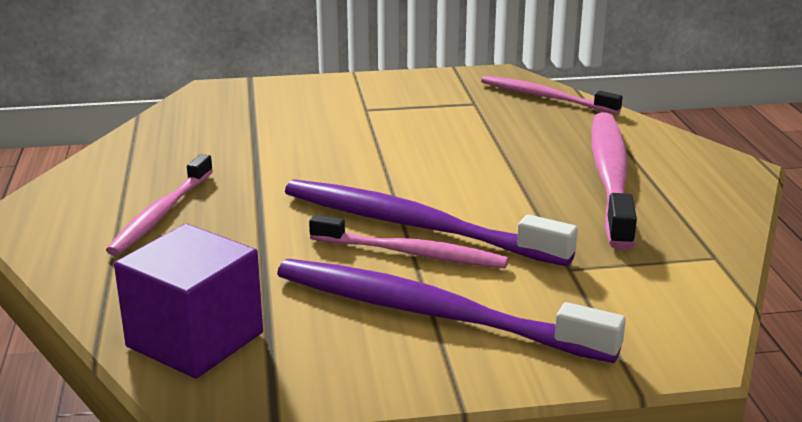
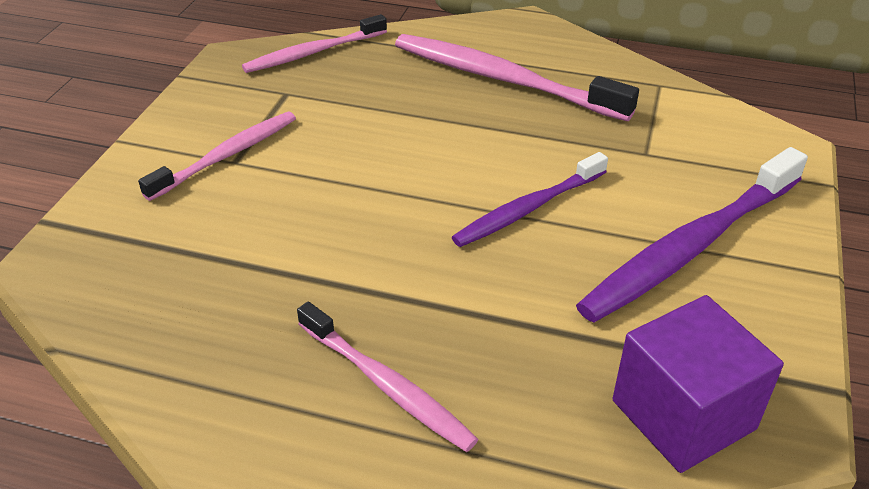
camera: 65 degrees left, 15 degrees up
purple toothbrush [285,180,578,266] -> purple toothbrush [452,152,608,247], size x0.62
pink toothbrush [309,215,508,268] -> pink toothbrush moved to [138,112,296,201]

